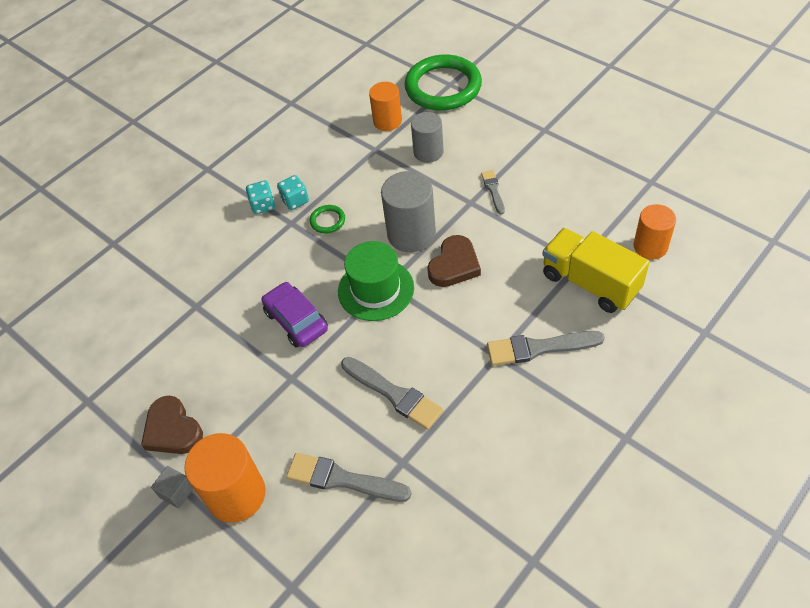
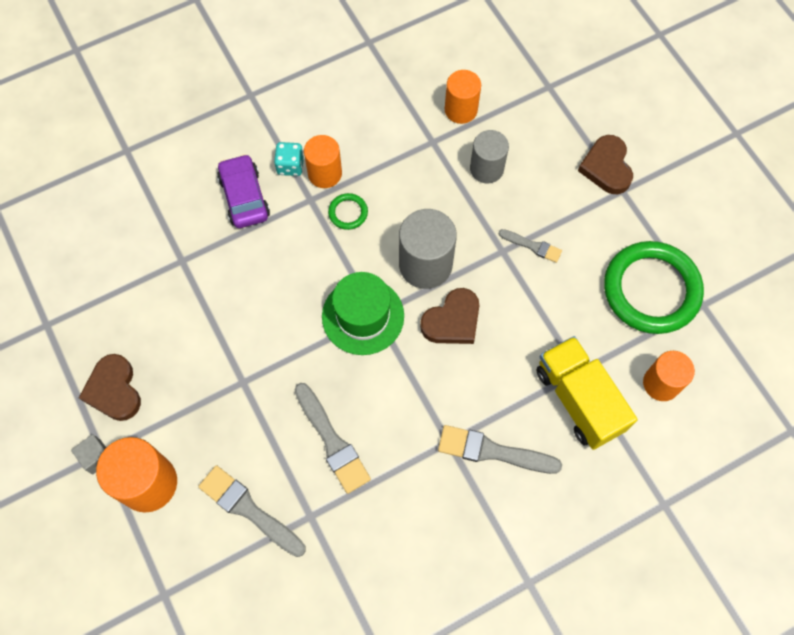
camera: 15 degrees right, 15 degrees up
purple car [261,282,328,348] -> purple car moved to [217,154,270,228]
turquoise dice [277,175,309,210] -> orange cylinder [304,135,342,188]
green ring [404,55,482,110] -> green ring moved to [604,241,704,334]
grey brush [481,170,505,215] -> grey brush turned 105 degrees clockwise [498,229,562,263]
none -> brown heart [578,135,633,194]

